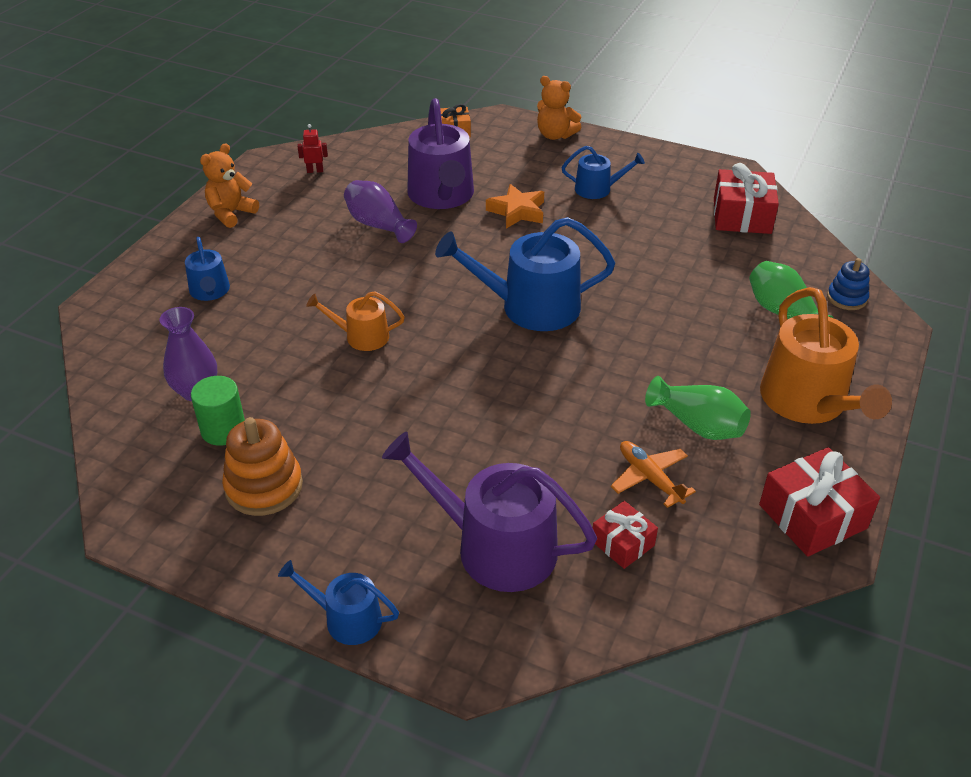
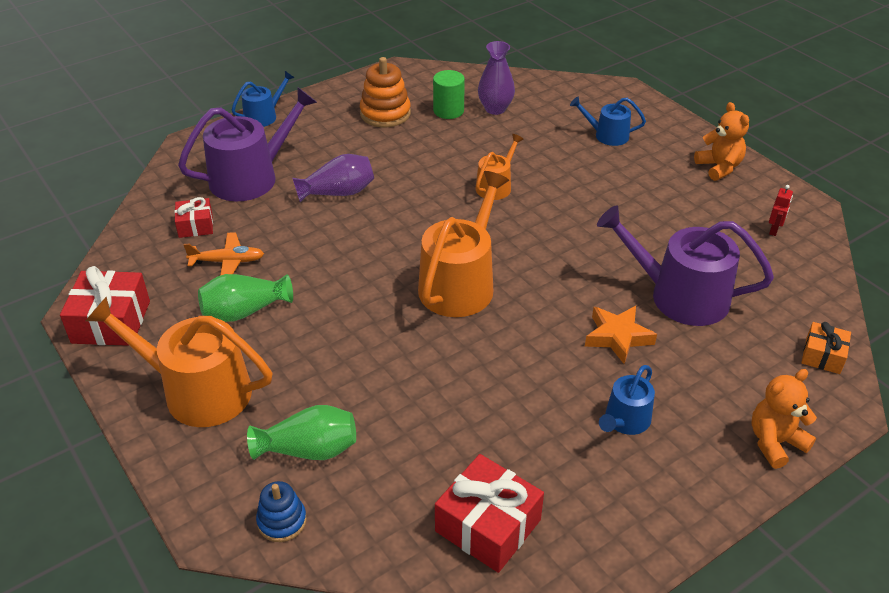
camera: 120 degrees right, 0 degrees up
purple vase [344,180,417,243] -> purple vase moved to [293,154,374,202]
blue watering can [435,217,615,331] -> orange watering can [418,171,509,317]

